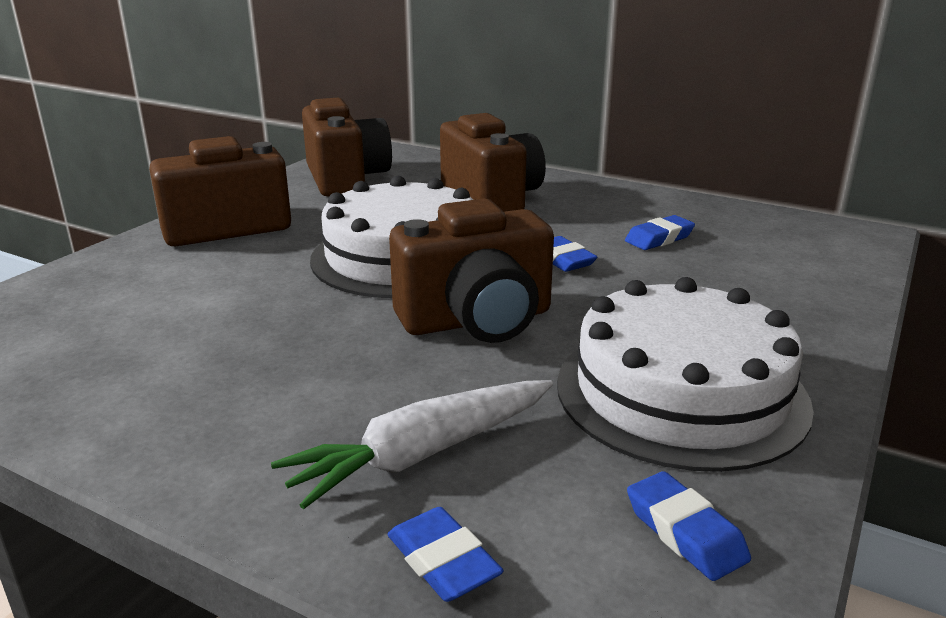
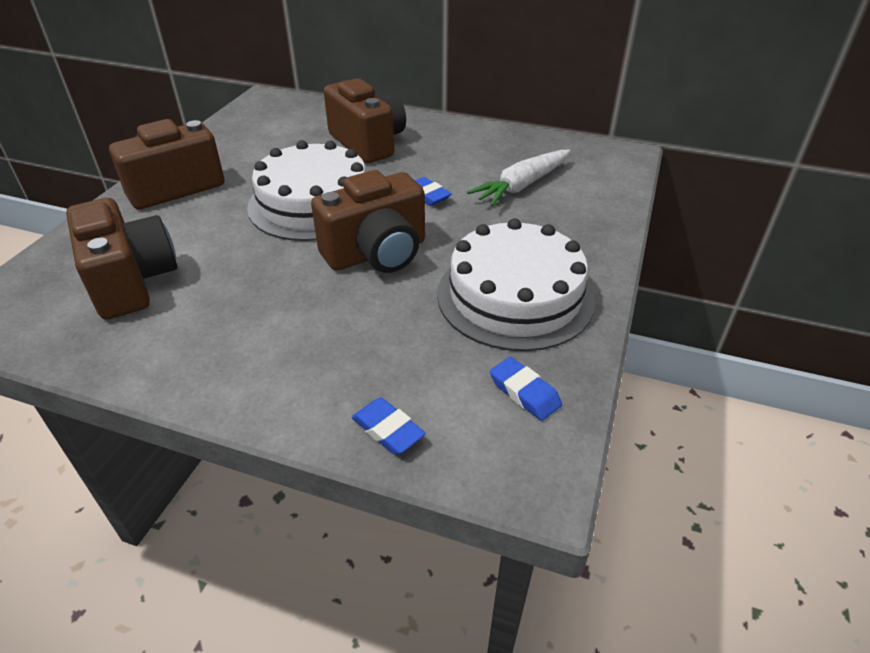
camera: 10 degrees left, 15 degrees up
white carrot [271,380,553,509] -> white carrot moved to [467,149,570,206]
brown camera [302,98,392,197] -> brown camera moved to [66,198,177,319]
blue eraser [625,215,695,250] -> none

